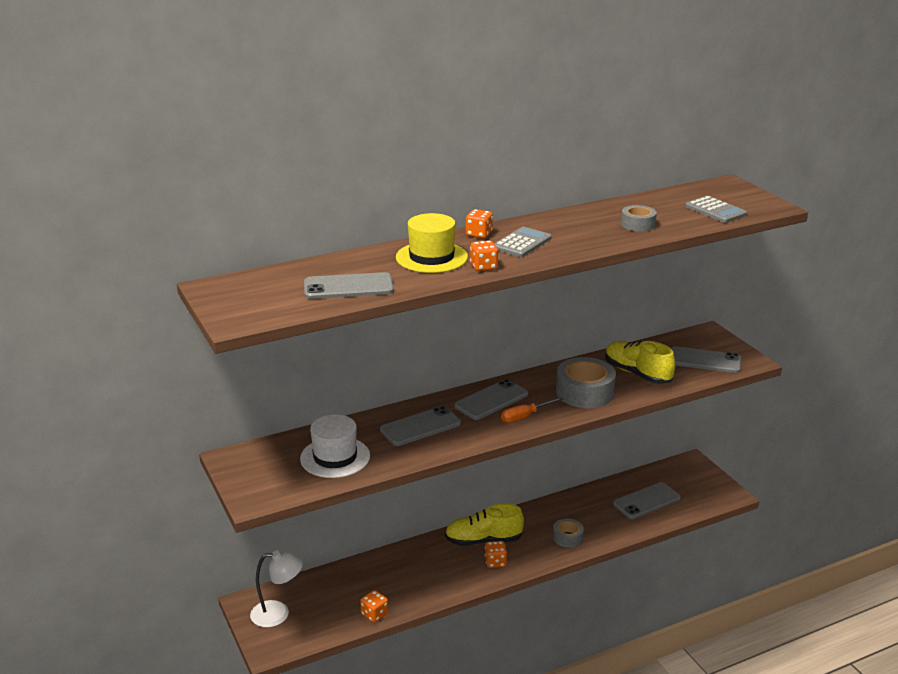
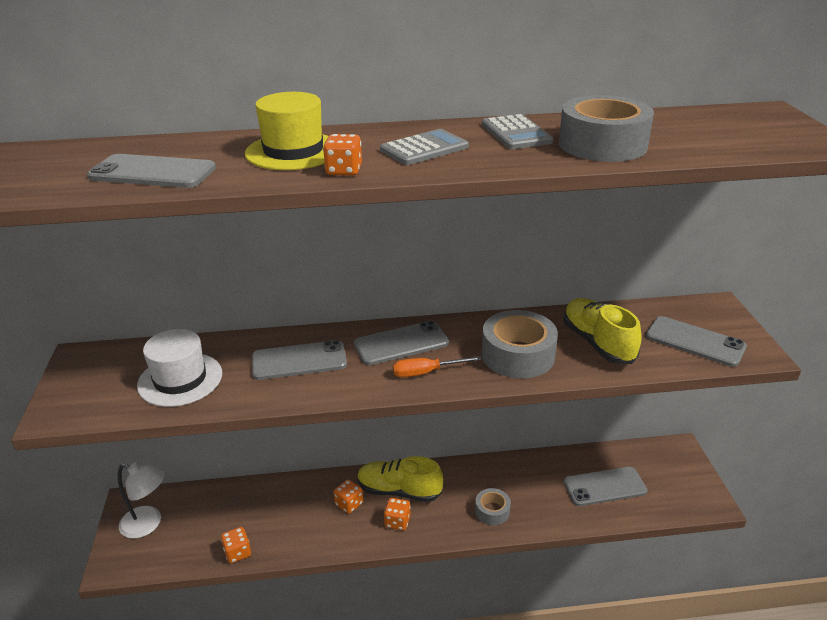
camera: 20 degrees right, 5 degrees up
orange dice [466,209,493,238] -> orange dice moved to [334,479,363,514]
grey tape [621,205,657,232] -> grey tape [559,95,654,162], size x1.81
grey calculator [685,196,747,223] -> grey calculator moved to [482,114,553,149]

